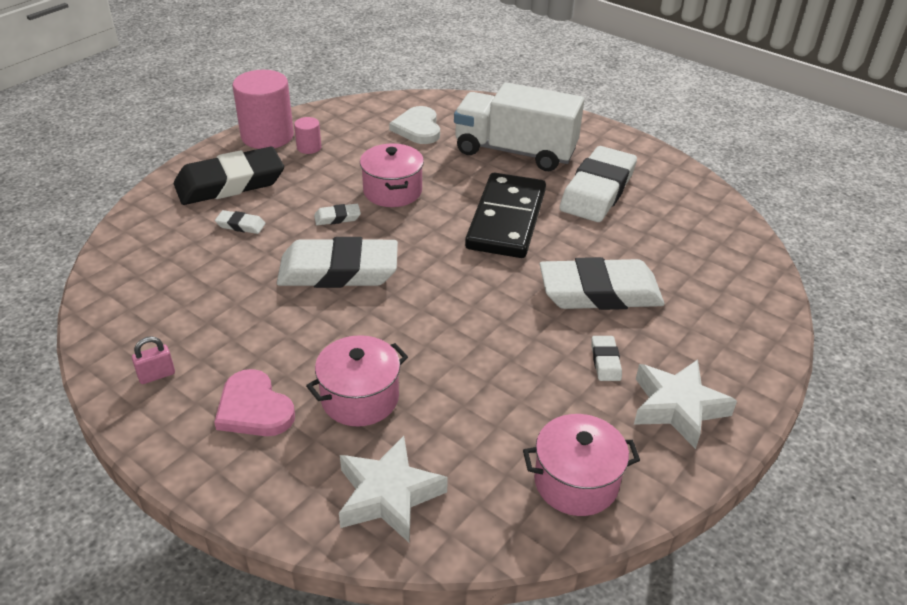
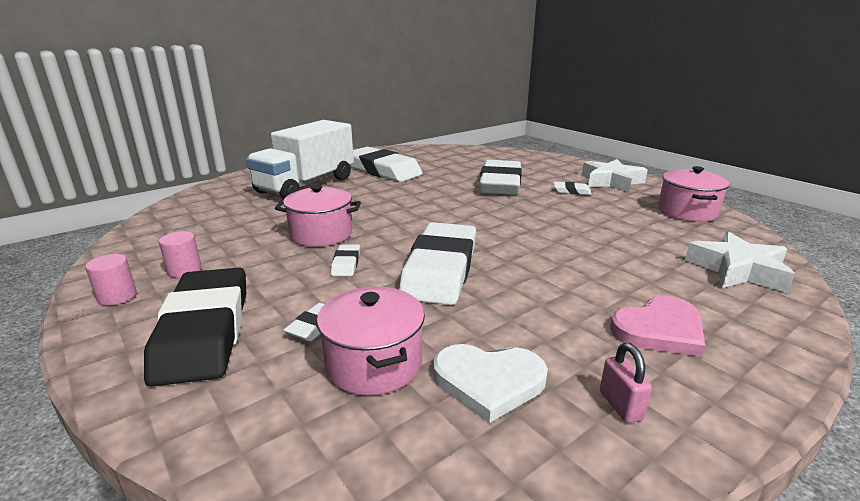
camera: 75 degrees left, 15 degrees down
pink cylinder [233,70,294,149] -> pink cylinder [85,254,137,306], size x0.46
pink pot [306,335,408,426] -> pink pot moved to [317,287,425,395]
white heart [389,106,440,144] -> white heart moved to [433,344,548,423]
black domino [465,173,546,258] -> none

